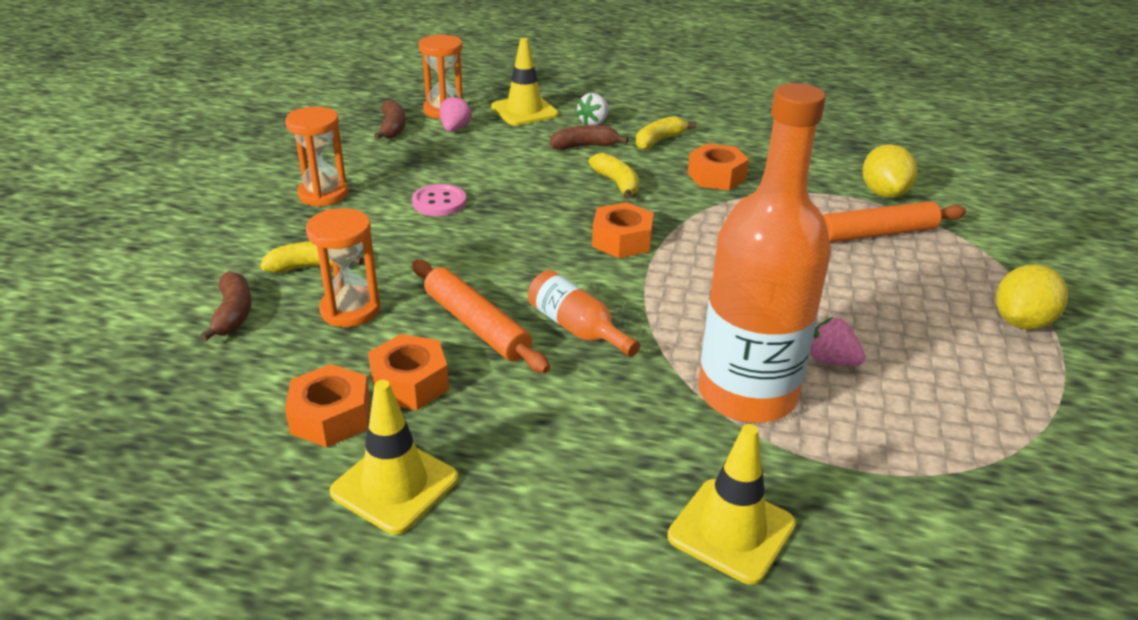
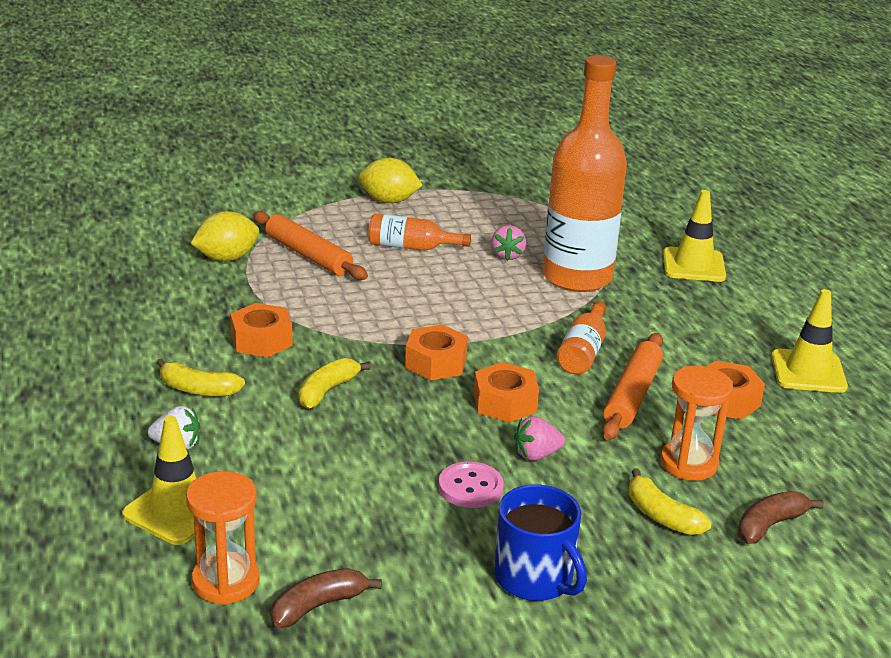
camera: 120 degrees left, 5 degrees down
orange hourglass [285,107,348,207] -> blue mug [494,485,587,601]
orange nut [285,364,370,447] -> orange nut moved to [474,362,539,423]
pink strawberry [439,95,472,132] -> pink strawberry moved to [514,416,565,461]
brown banana [550,125,628,150] -> none
none -> orange bottle [368,213,471,251]

